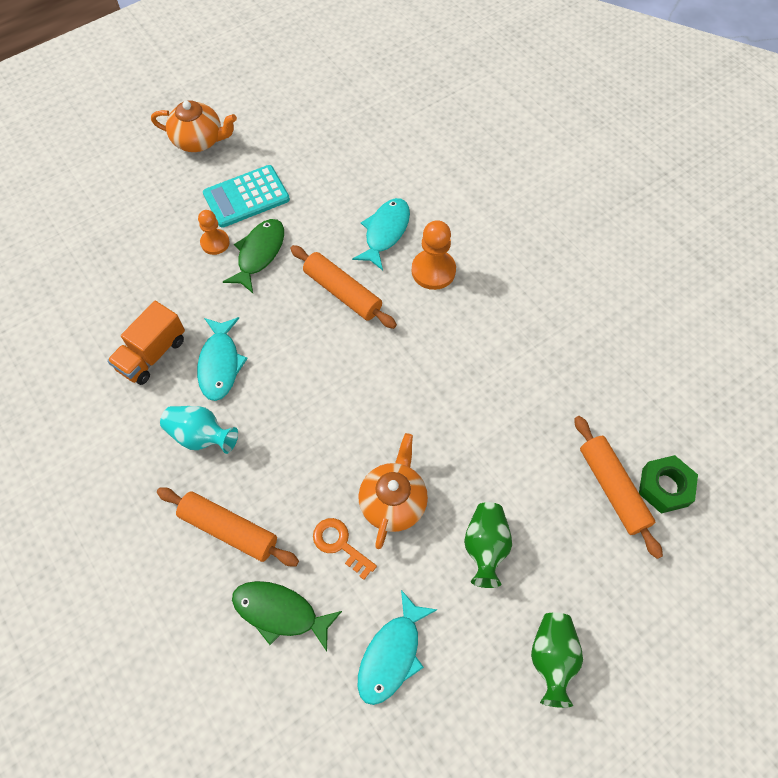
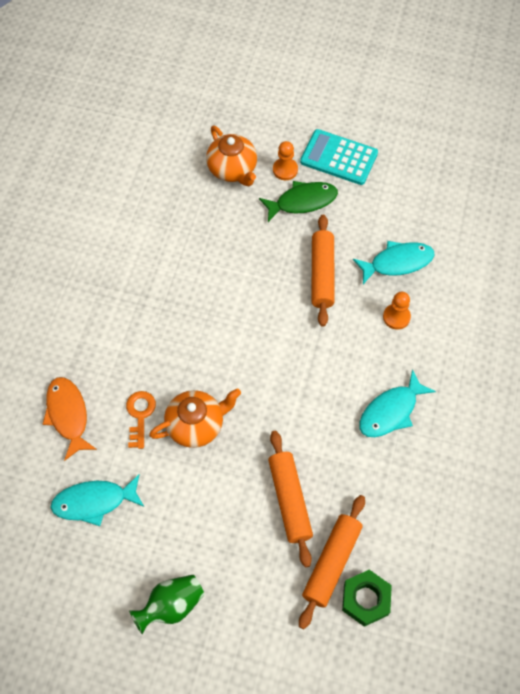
camera: 50 degrees right, 0 degrees up
orange truck [107,301,185,385] -> none
orange teapot [151,101,237,152] -> orange teapot moved to [206,126,257,186]
orange rolling pin [157,488,299,566] -> orange rolling pin moved to [268,431,313,567]
turquoise vase [160,406,238,454] -> none
turquoise fish [197,317,248,401] -> turquoise fish moved to [359,369,436,437]
green fish [232,581,342,651] -> orange fish [43,377,97,461]
orange pawn [412,220,456,290] -> orange pawn [383,292,411,330], size x0.66
green vase [464,502,512,588] -> none

